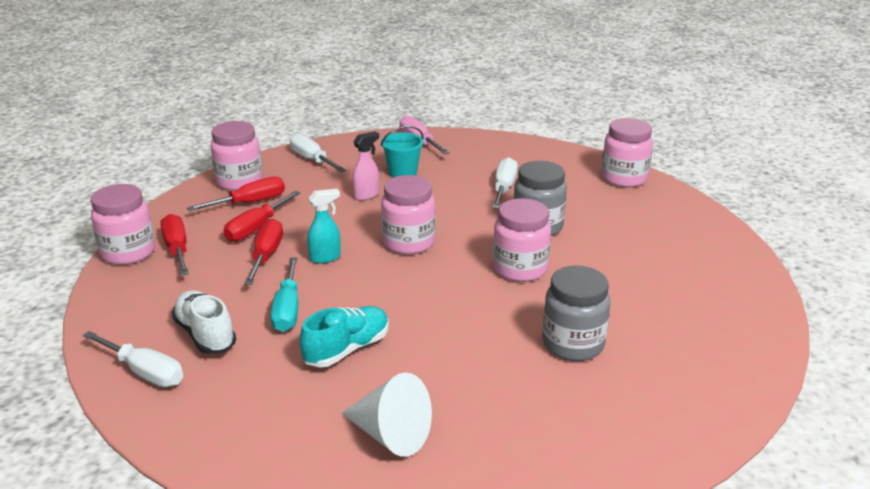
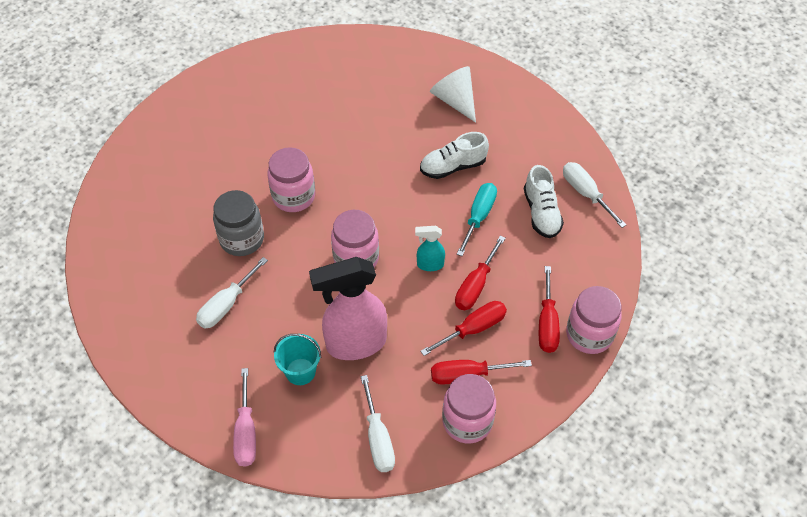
camera: 155 degrees left, 25 degrees up
turquoise shoe [300,306,389,367] -> white shoe [420,132,489,179]
pink spray bottle [352,131,379,201] -> pink spray bottle [309,257,387,360], size x2.15
grey jar [542,266,610,361] -> none
pink jar [601,118,653,188] -> none

